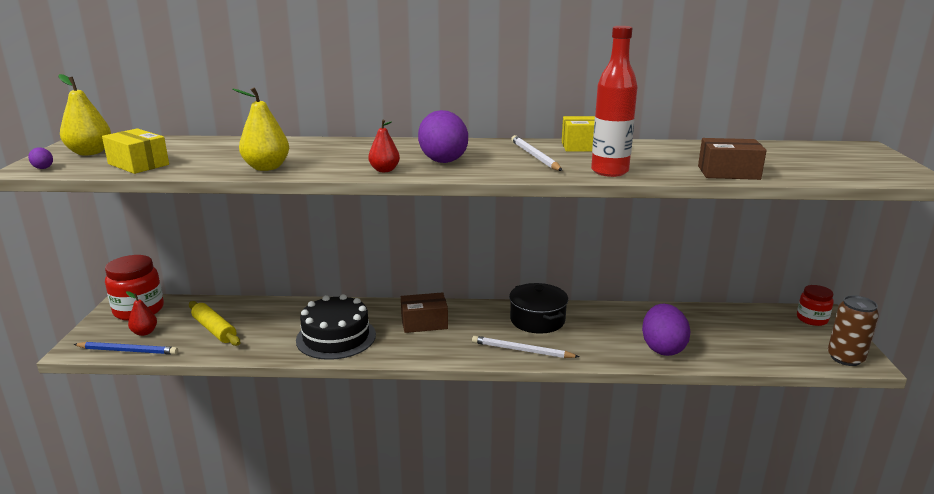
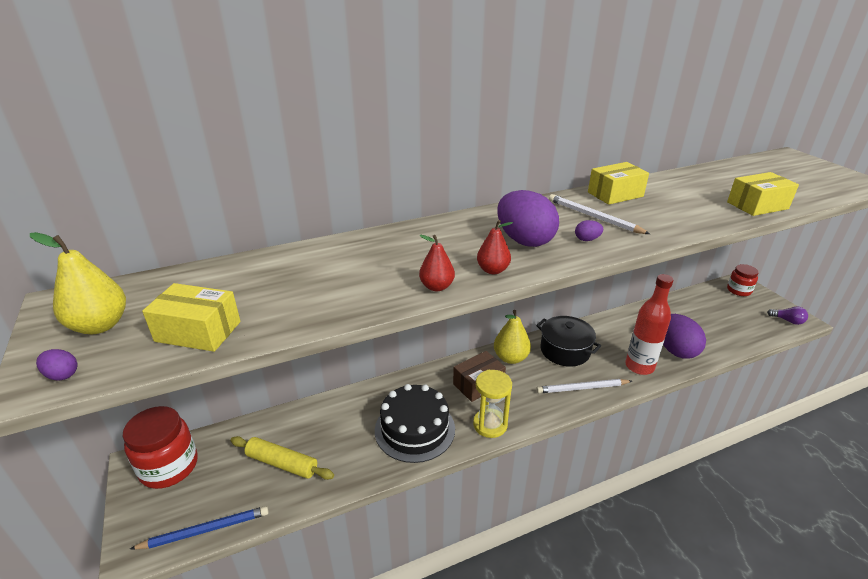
camera: 25 degrees left, 10 degrees up
red pear [126,291,157,336] -> red pear moved to [419,235,455,291]
yellow pear [233,87,289,171] -> yellow pear moved to [494,310,531,364]
red bottle [591,26,638,177] -> red bottle moved to [625,274,673,375]
brown box [698,138,767,180] -> yellow box [727,172,799,216]
brown can [828,295,879,366] -> purple light bulb [767,306,808,325]
none -> yellow hourglass [473,370,512,438]
none -> purple egg [575,220,603,241]

